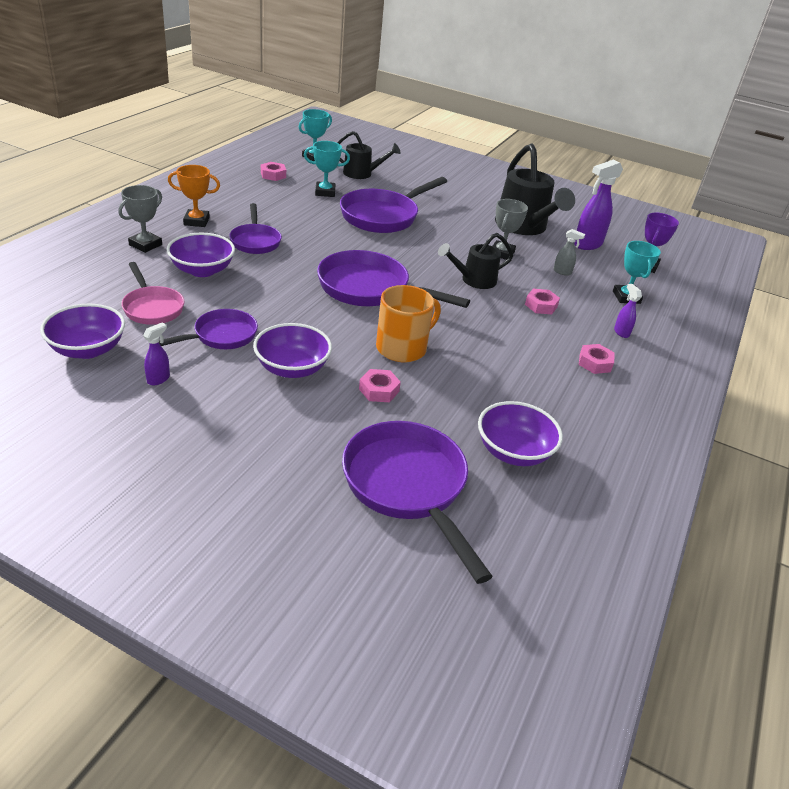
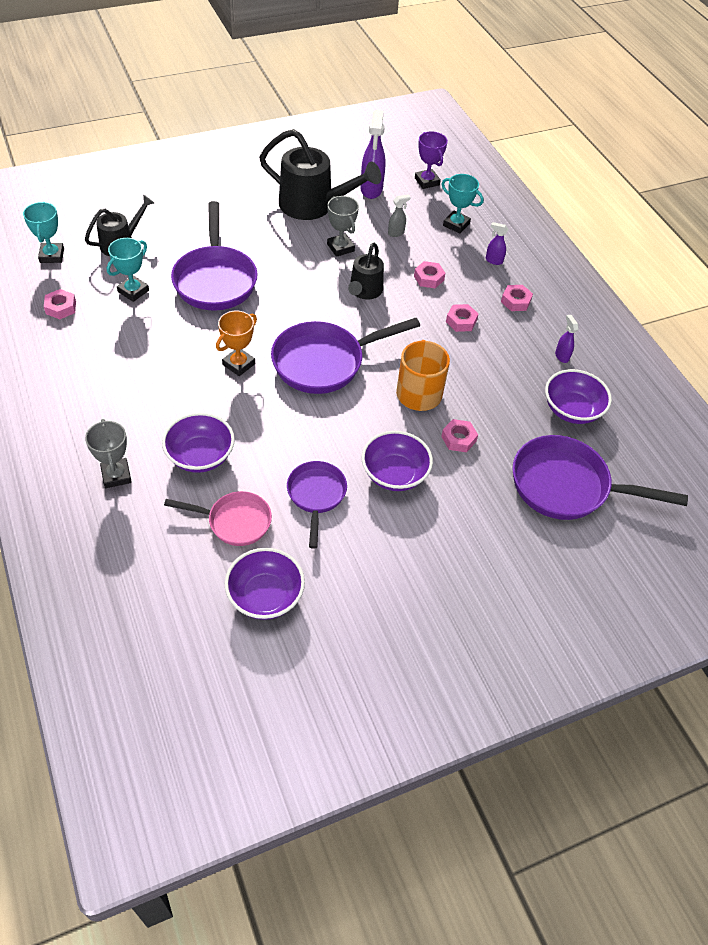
camera: 50 degrees left, 15 degrees up
purple spray bottle [143,323,170,385] -> purple spray bottle moved to [555,315,579,363]
orange trophy [168,165,220,227] -> orange trophy moved to [216,311,257,376]
purple pan [229,203,282,254] -> none
none -> pink nut [446,304,478,332]

